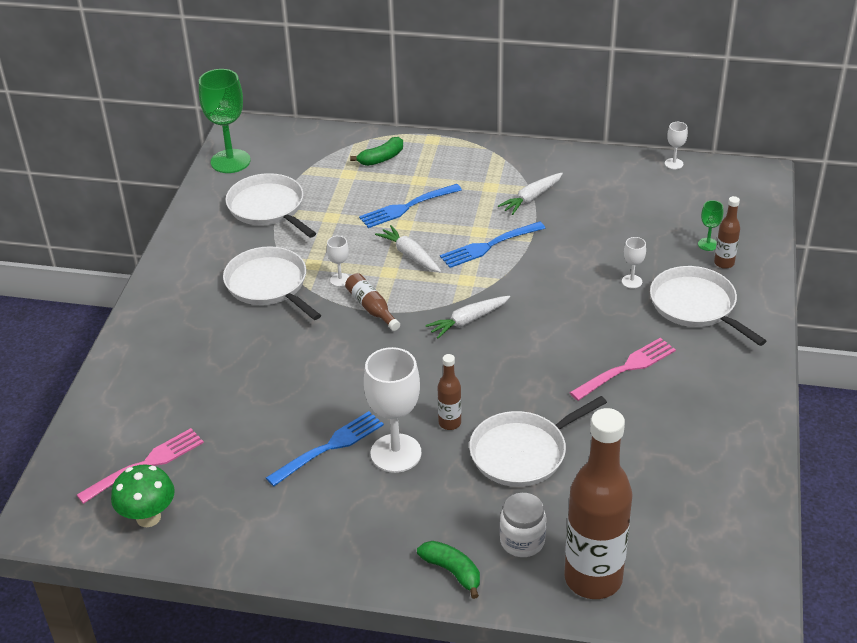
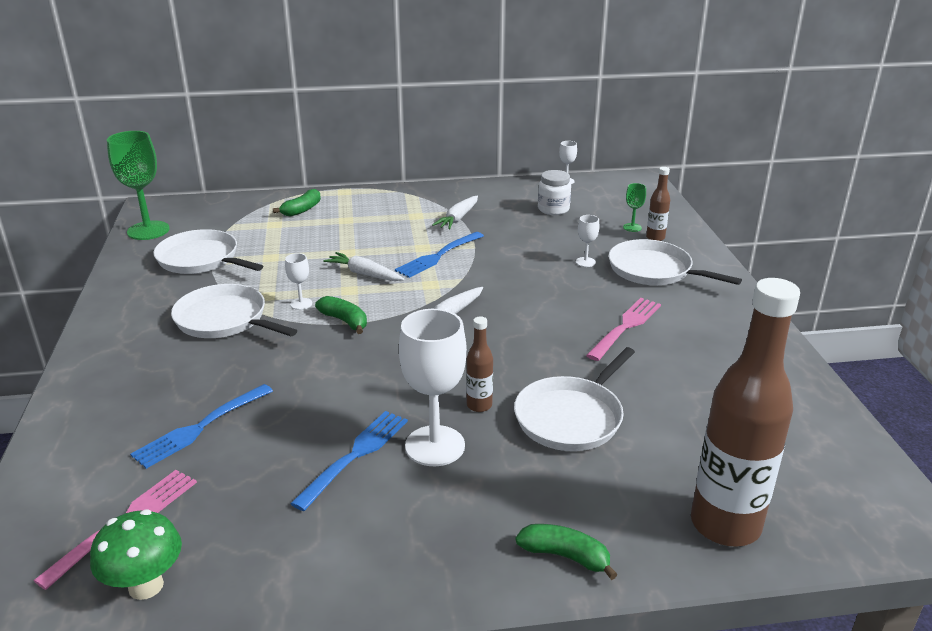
camera: 20 degrees left, 10 degrees down
brown bottle [345,273,400,331] -> green banana [315,296,367,334]
blue fork [359,184,462,228] -> blue fork moved to [130,384,273,469]
white jar [500,493,546,557] -> white jar moved to [538,170,571,215]

